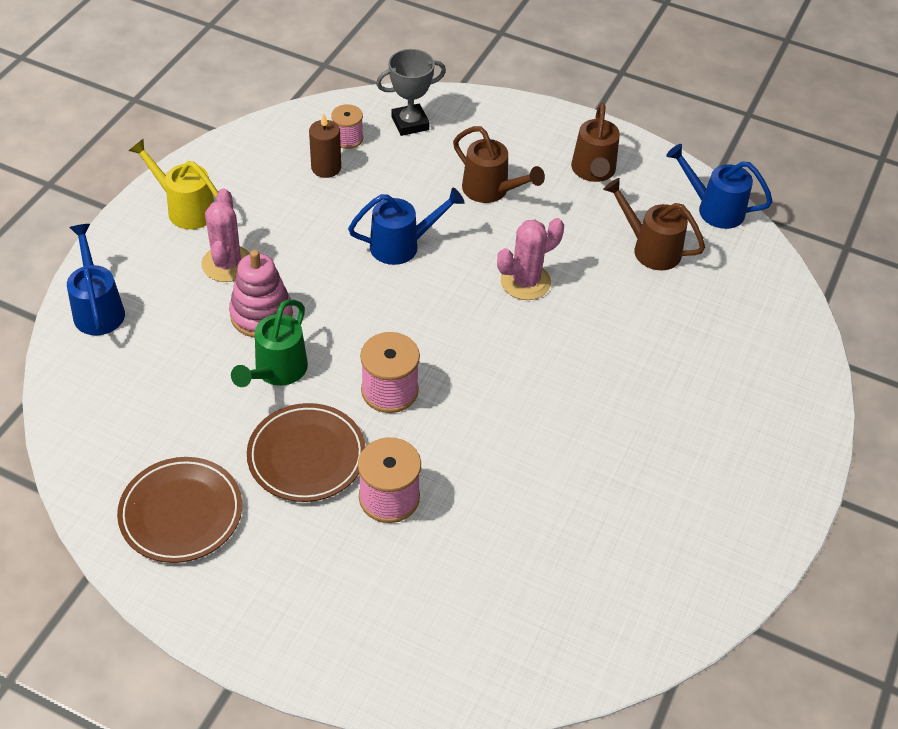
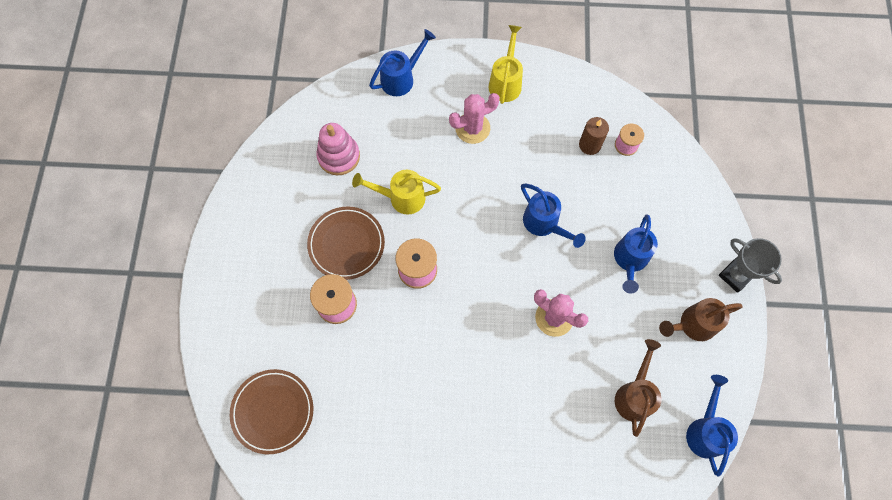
camera: 70 degrees right, 20 degrees up
brown plate [117,457,242,563] -> brown plate moved to [230,369,313,454]
pink stacking toy [229,250,293,338] -> pink stacking toy moved to [316,123,360,175]
green watering can [231,299,308,387] -> yellow watering can [352,170,441,215]
grey trophy [376,49,446,136] -> grey trophy moved to [719,238,782,293]
brown watering can [453,126,545,203] -> blue watering can [614,214,658,293]

